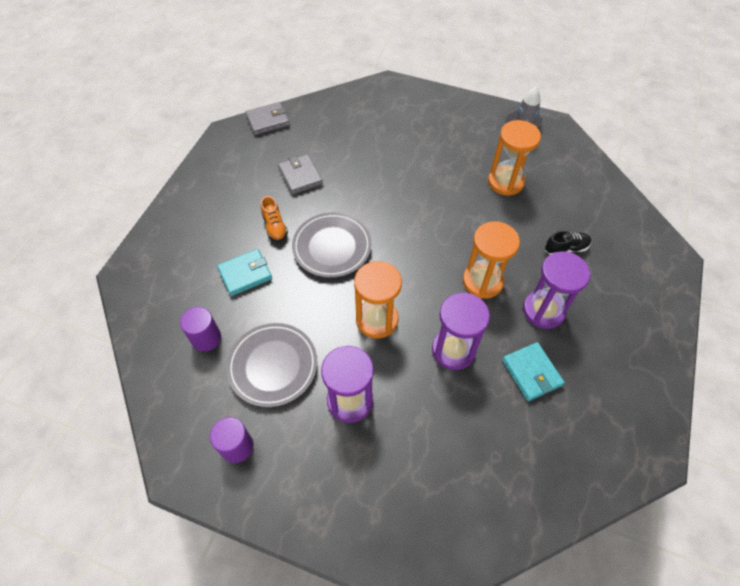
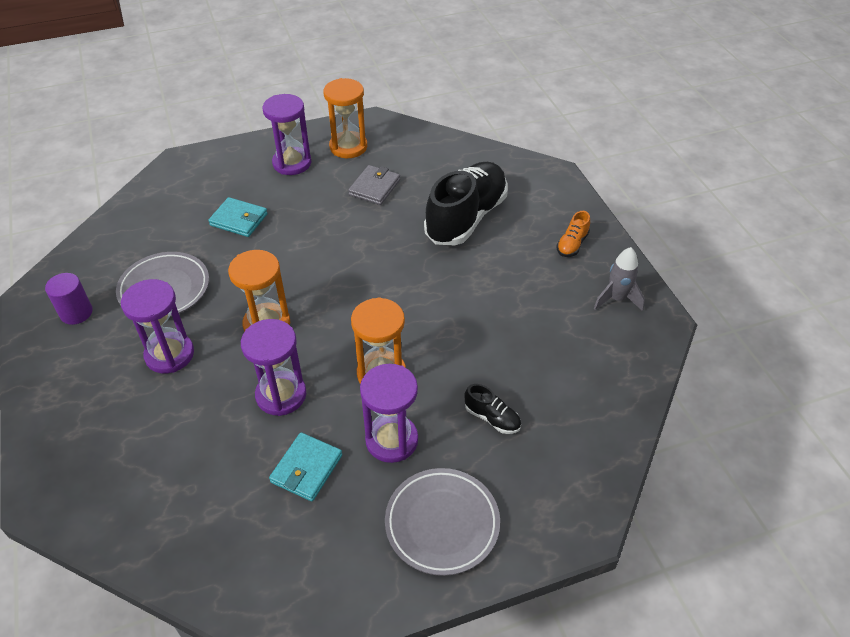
camera: 50 degrees right, 10 degrees down
purple cylinder [180,307,221,352] -> none
grey wallet [245,102,290,135] -> none
orange shoe [261,196,288,242] -> orange shoe moved to [556,211,590,257]
grey plate [292,212,372,278] -> grey plate moved to [385,468,500,576]
orange hourglass [488,120,541,196] -> orange hourglass moved to [323,78,367,158]
none -> purple hourglass [262,94,311,175]
none -> black shoe [424,162,508,246]

